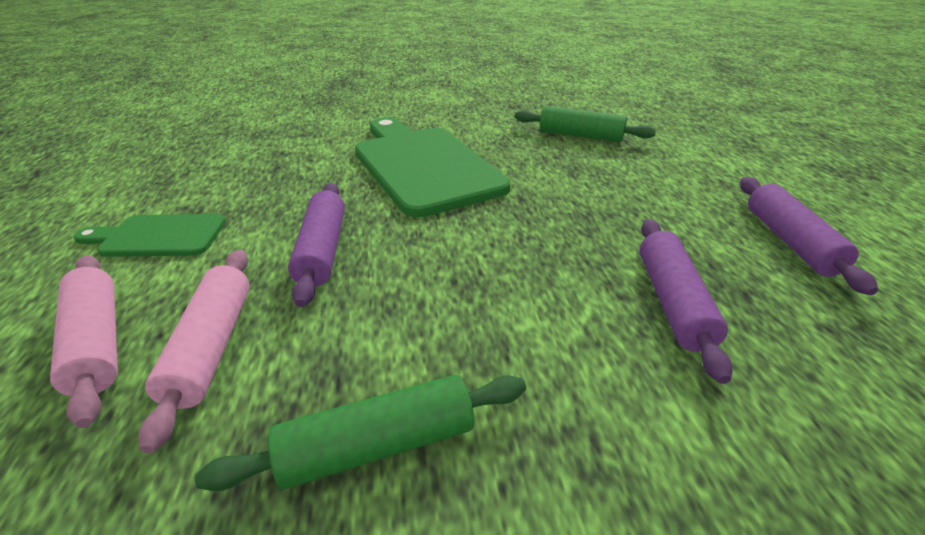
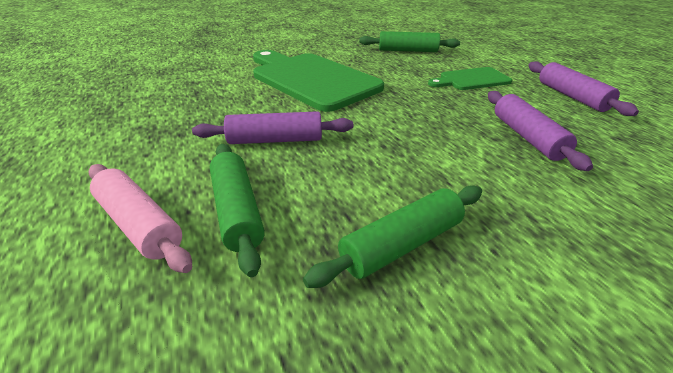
camera: 15 degrees left, 0 degrees up
green cutting board [74,214,226,257] -> green cutting board moved to [428,67,512,90]
pink rolling pin [138,249,250,453] -> green rolling pin [210,144,265,277]
purple rolling pin [288,183,345,307] -> purple rolling pin turned 75 degrees counterclockwise [192,111,353,144]

